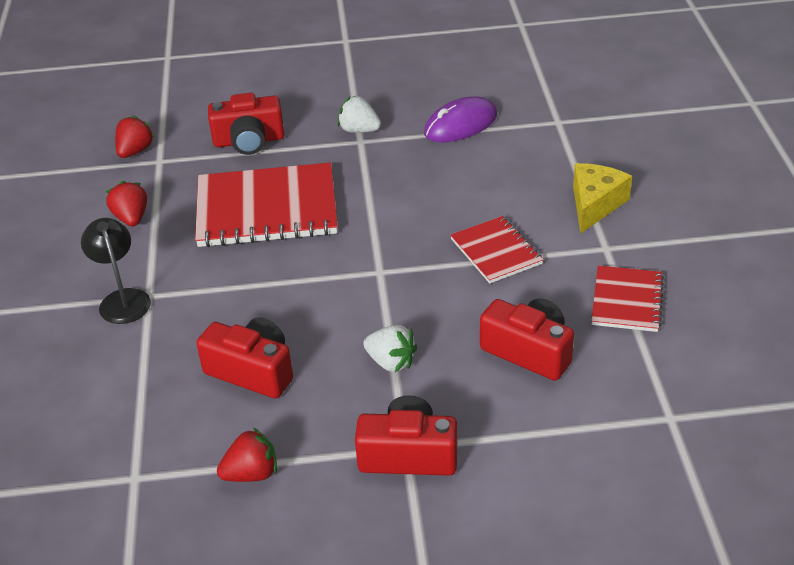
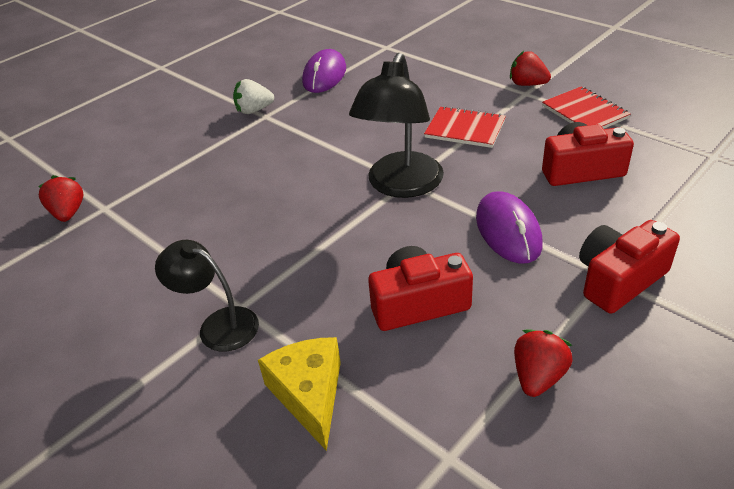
camera: 40 degrees left, 0 degrees up
red strawberry [106,181,147,226] -> red strawberry moved to [510,51,551,86]
red notebook [195,162,338,247] -> none
red camera [208,93,284,155] -> none
white strawberry [363,325,417,372] -> purple mouse [476,191,543,264]
yellow cheese [573,163,632,234] -> yellow cheese moved to [258,337,341,451]
none -> black lamp [349,53,444,198]

